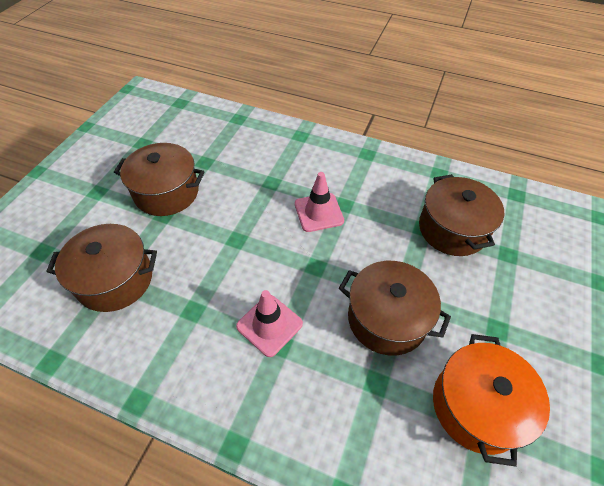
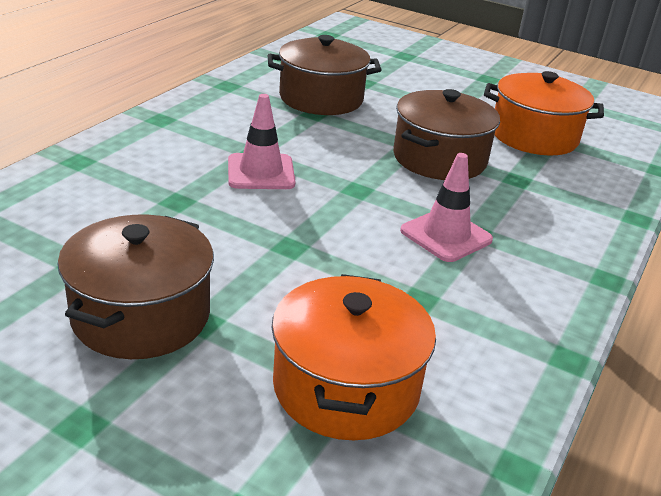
camera: 85 degrees left, 20 degrees down
brown pot [46,224,157,312] -> orange pot [271,274,436,440]

